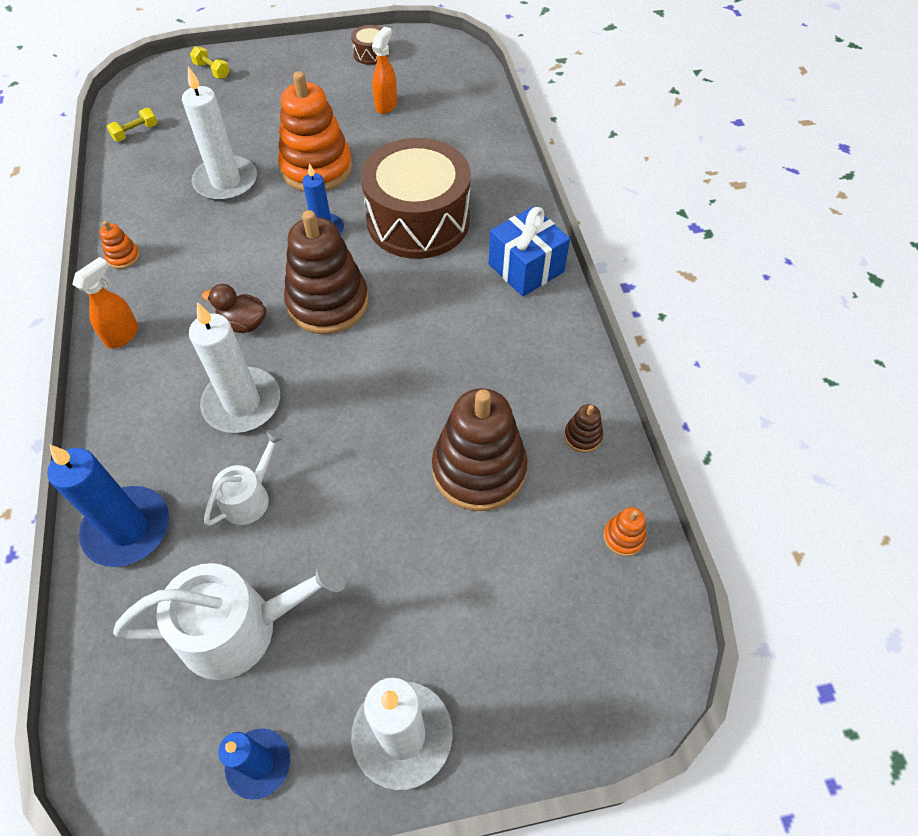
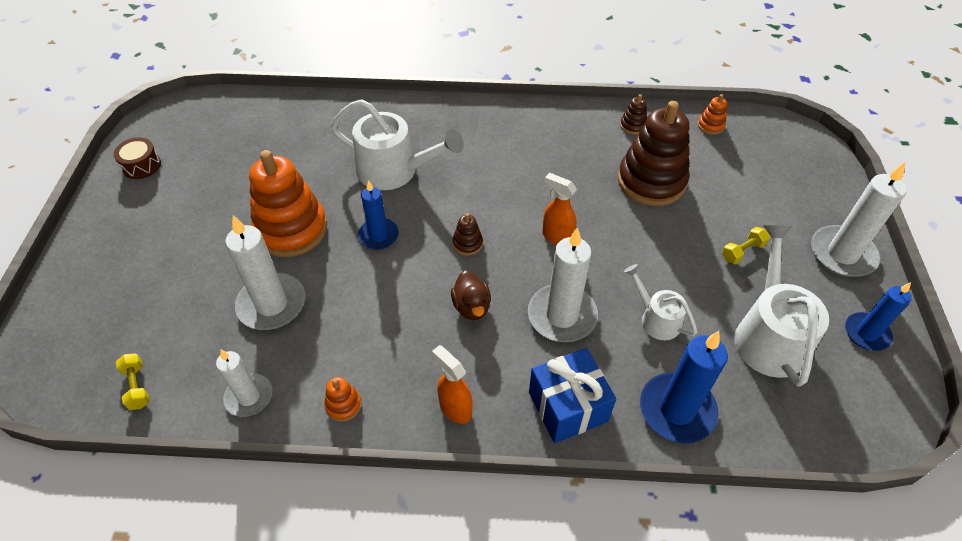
camera: 75 degrees left, 5 degrees down
yellow dumbbell [190,47,230,79] -> yellow dumbbell moved to [722,227,770,264]
brown duck [202,284,266,333] -> brown duck turned 45 degrees counterclockwise [451,271,491,320]
brown stacking toy [284,210,369,334] -> brown stacking toy [452,213,483,255], size x0.42
brown drum [361,138,471,259] -> white watering can [331,99,464,190]
orange spray bottle [372,27,397,114] -> orange spray bottle moved to [543,173,577,245]
blue gift [488,207,570,297] -> blue gift moved to [529,348,616,443]
none -> white candle [216,350,272,417]

